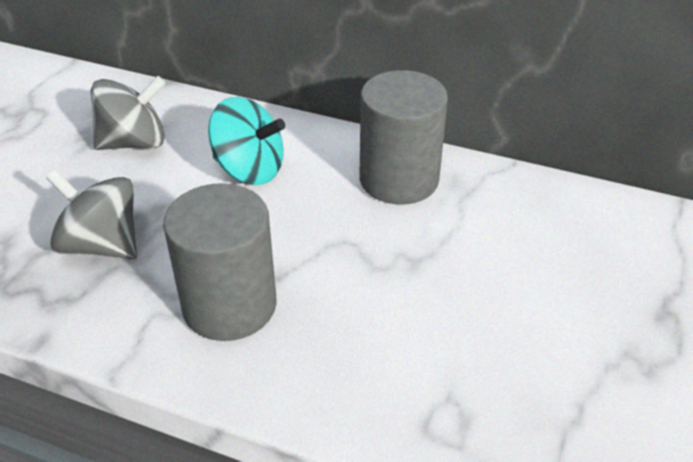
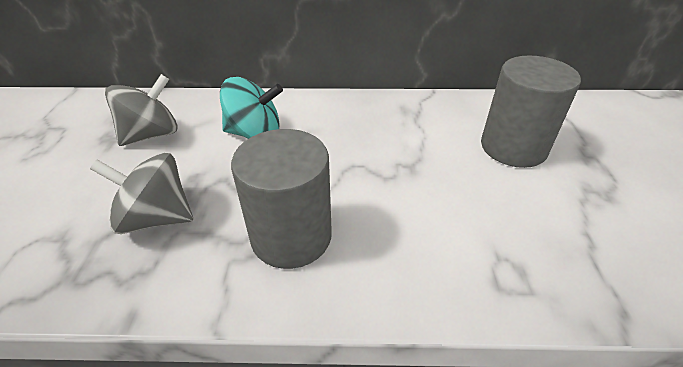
camera: 20 degrees left, 0 degrees up
grey cylinder [359,70,448,204] -> grey cylinder moved to [481,56,581,168]

